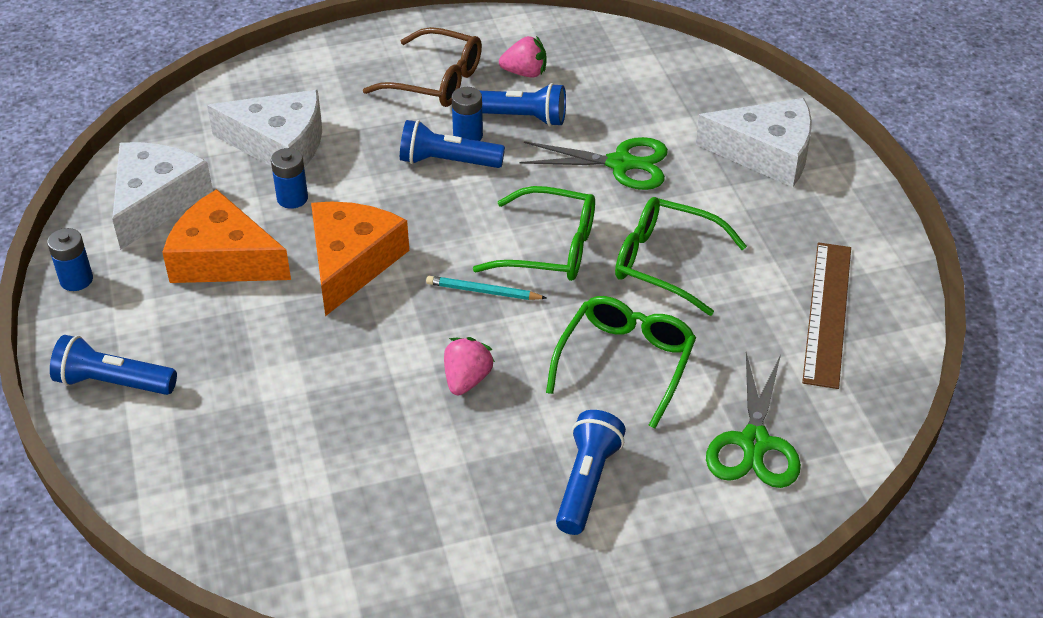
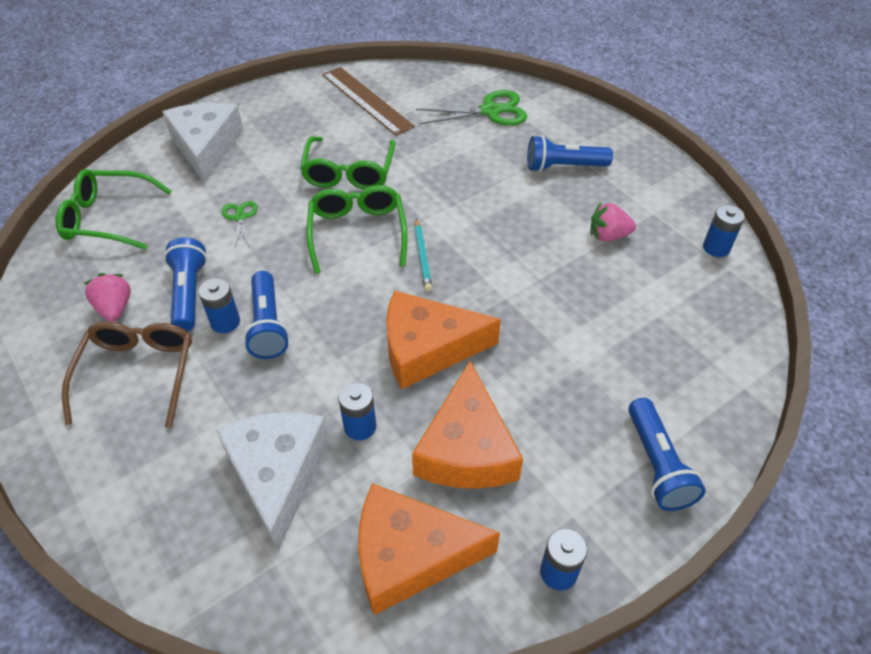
camera: 110 degrees left, 5 degrees up
white cheese [112,142,213,250] -> orange cheese [358,483,500,615]
pink strawberry [444,337,495,396] -> pink strawberry moved to [590,203,636,242]
green scissors [520,137,668,190] -> green scissors [222,201,257,248], size x0.54
green glasses [546,296,696,429] -> green glasses moved to [55,169,172,250]
brown ruler [802,242,851,389] -> brown ruler turned 60 degrees clockwise [322,67,415,136]
none -> blue battery [703,205,745,257]

